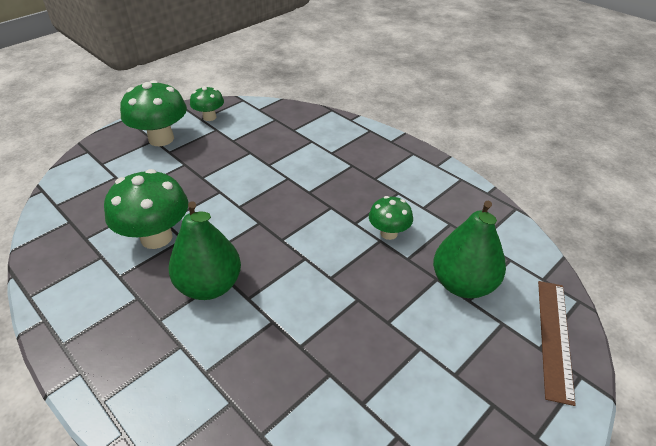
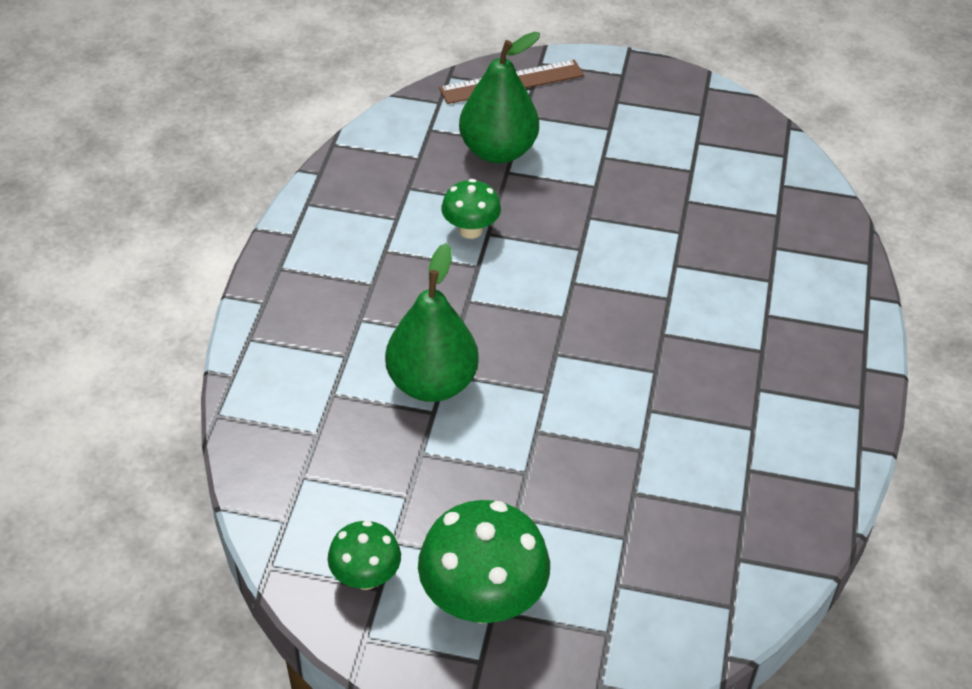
camera: 125 degrees left, 5 degrees up
green mushroom [104,169,188,249] -> none
green pear [169,201,241,300] -> green pear moved to [385,243,479,402]

